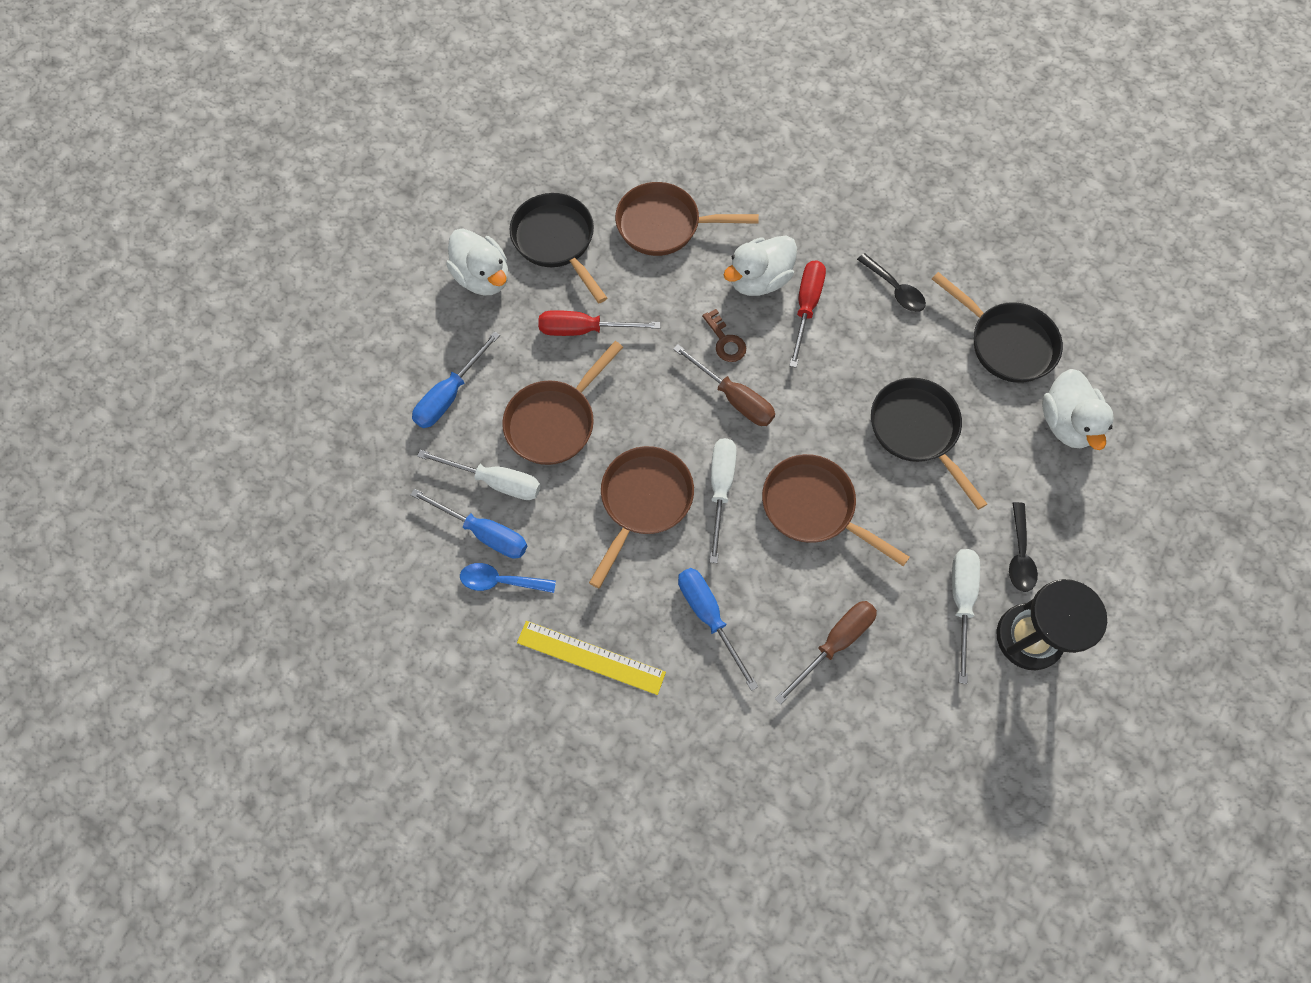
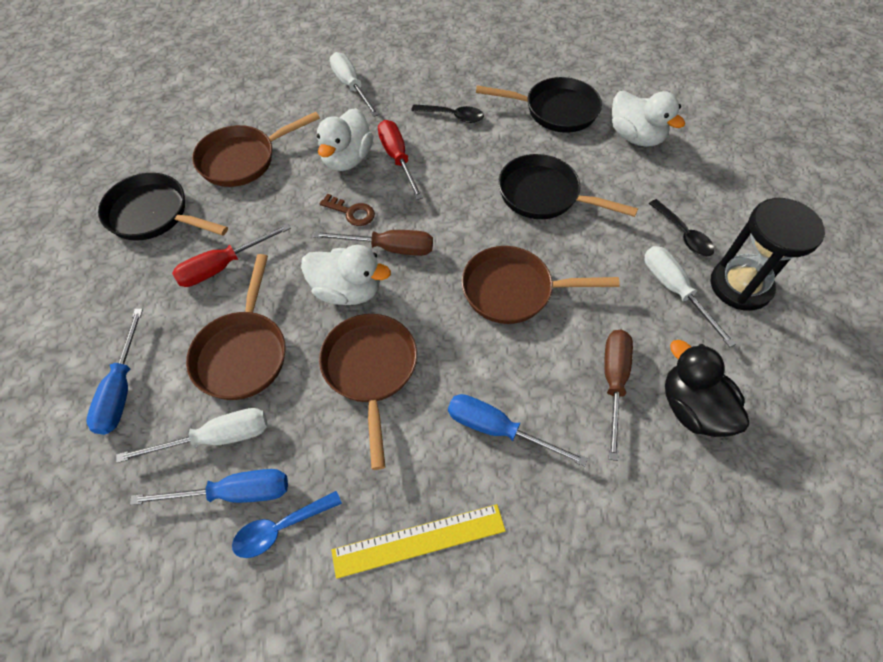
camera: 35 degrees left, 10 degrees down
white duck [446,229,508,296] -> white duck moved to [301,245,391,305]
white screwdriver [710,438,737,563] -> white screwdriver moved to [330,52,379,117]
none -> black duck [665,340,749,437]

